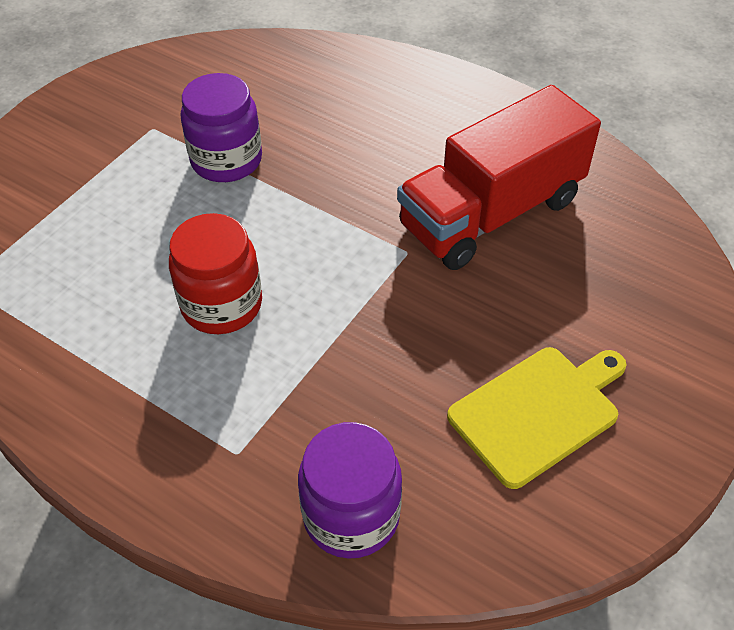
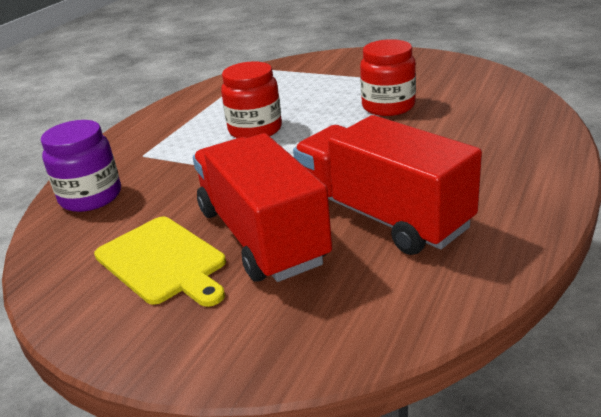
camera: 85 degrees right, 20 degrees down
purple jar [180,73,262,182] -> red jar [360,39,416,116]
none -> red truck [193,133,332,282]

